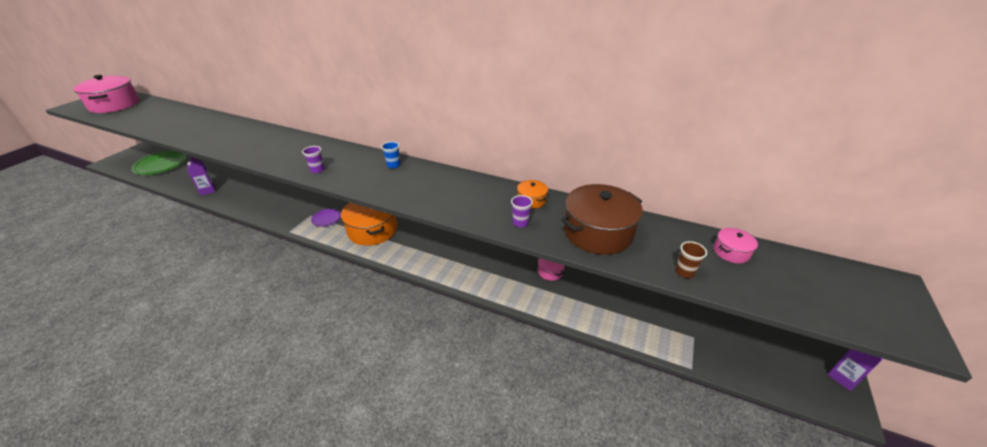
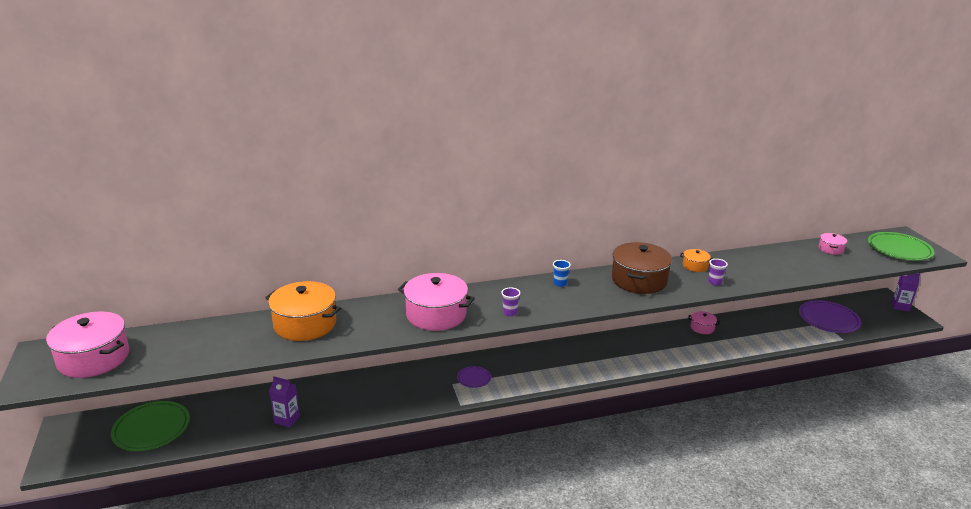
camera: 40 degrees left, 10 degrees down
orange pot [341,202,397,246] -> orange pot moved to [265,281,341,341]
brown pot [561,184,643,255] -> brown pot moved to [612,242,673,294]
brown cup [675,241,707,278] -> none
none -> pink pot [398,273,475,331]
none -> purple plate [799,300,861,333]
none -> green plate [868,232,934,261]

